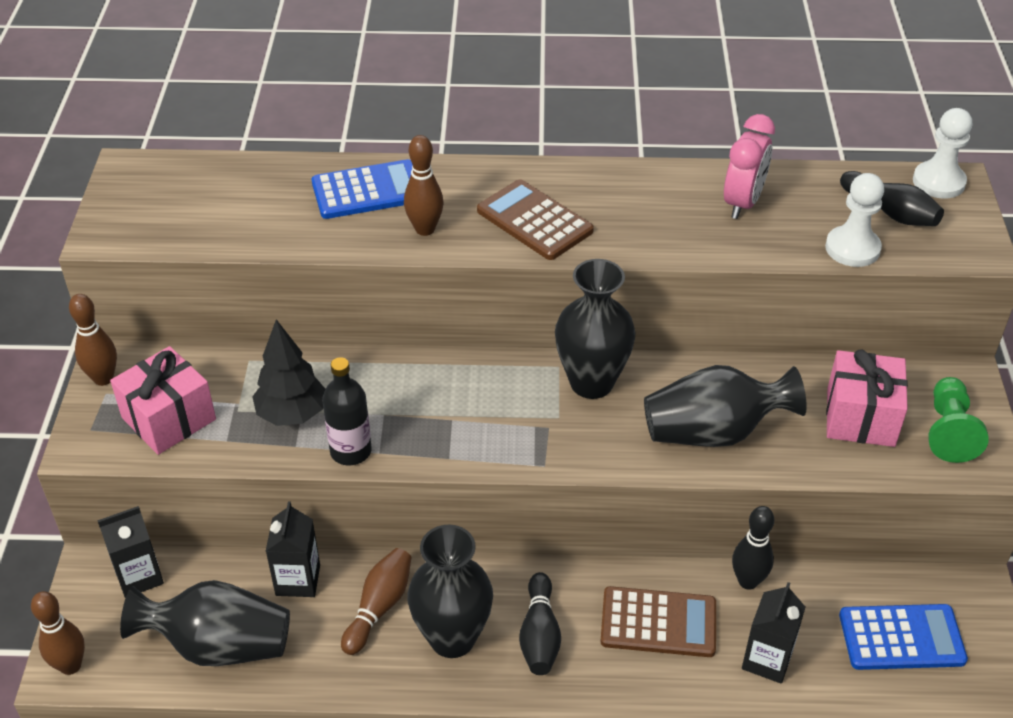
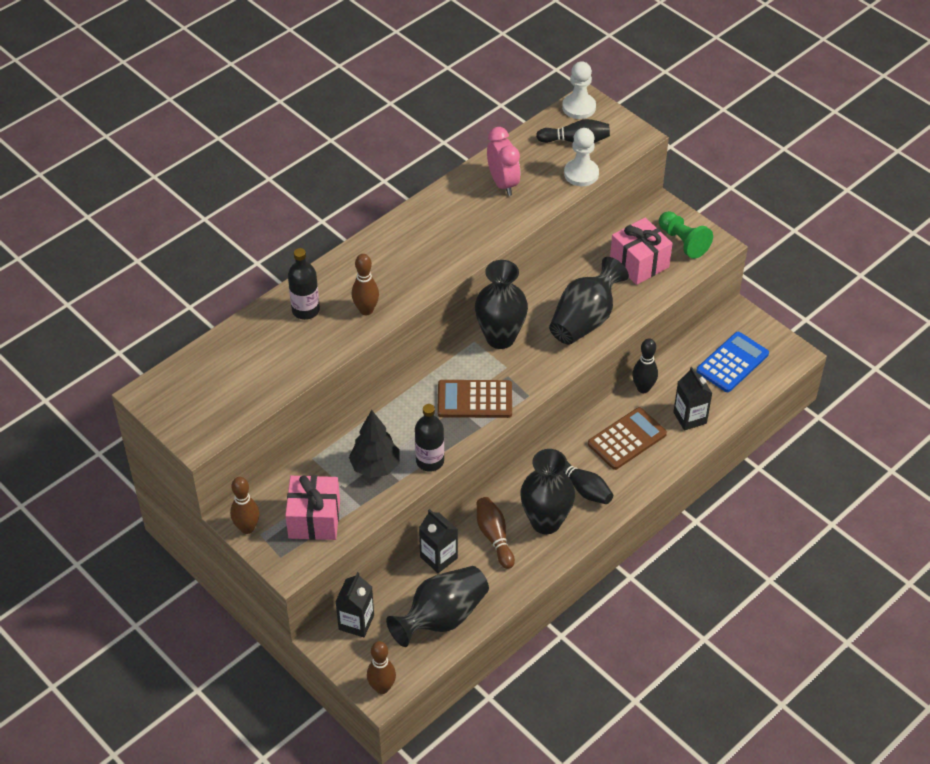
camera: 45 degrees left, 5 degrees up
blue calculator [312,159,412,219] -> black bottle [288,248,320,320]
brown calculator [477,179,594,260] -> brown calculator moved to [437,380,512,418]

